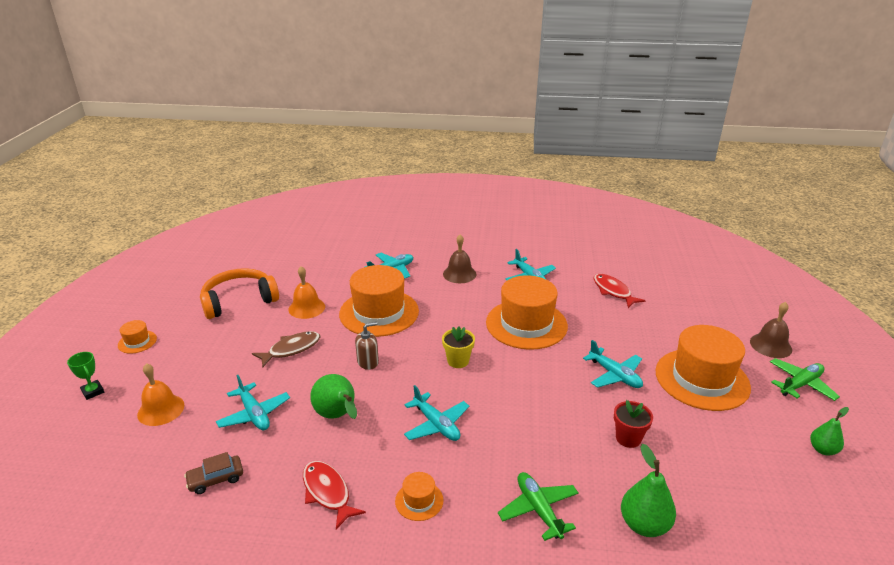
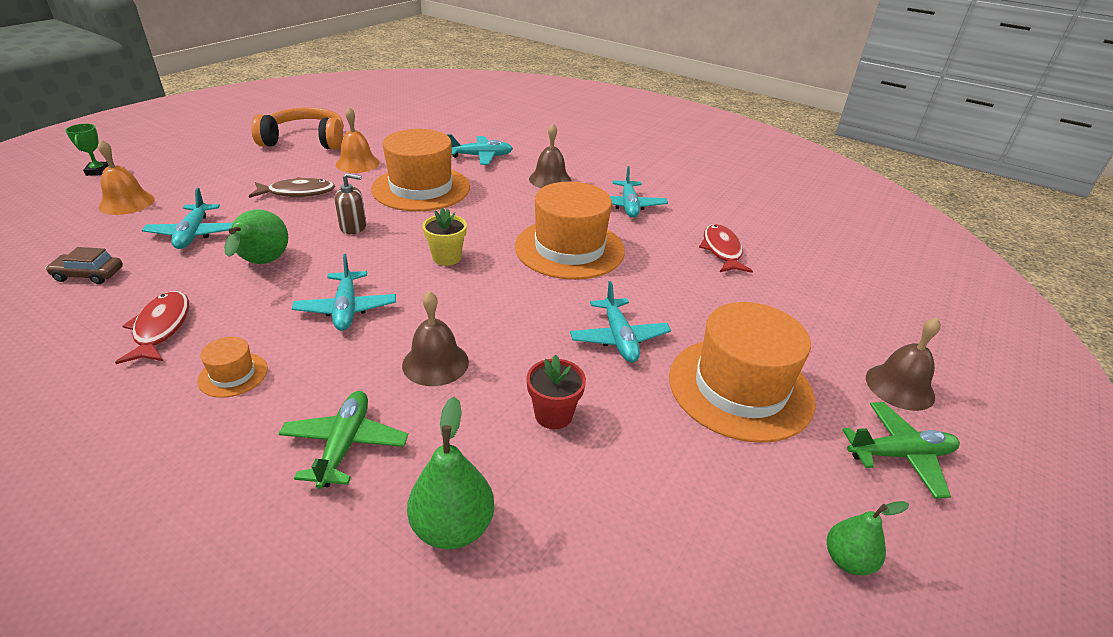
camera: 25 degrees right, 5 degrees up
orange hat [118,320,157,354] -> none
none -> brown bell [402,291,469,386]

